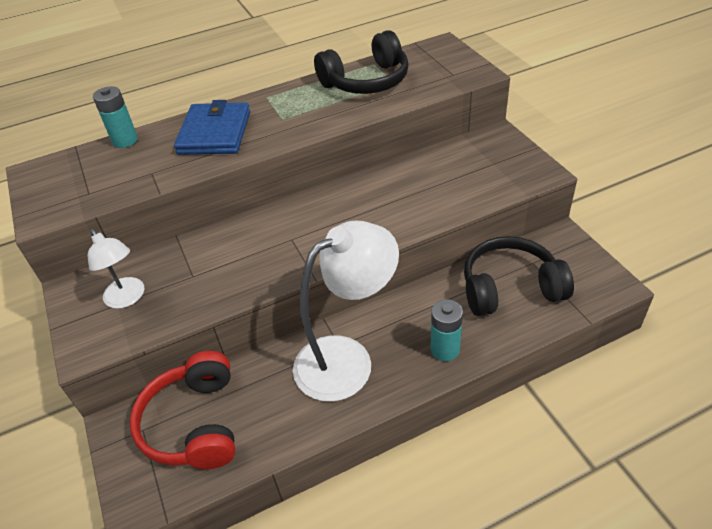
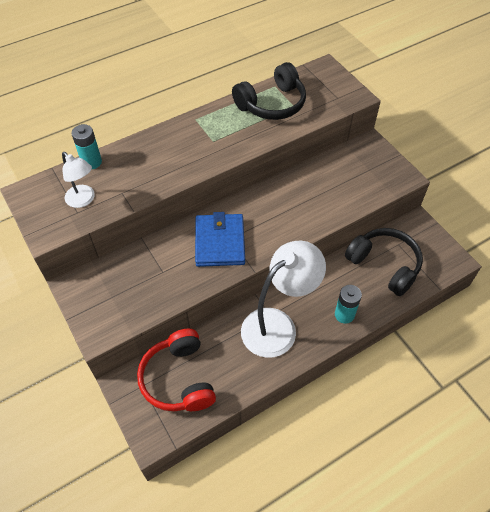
camera: 10 degrees left, 10 degrees up
white lamp [88,229,144,309] -> white lamp moved to [62,152,95,208]
blue wallet [174,100,250,155] -> blue wallet moved to [195,212,245,267]
black headphones [464,236,574,316] -> black headphones turned 60 degrees clockwise [345,228,423,296]

